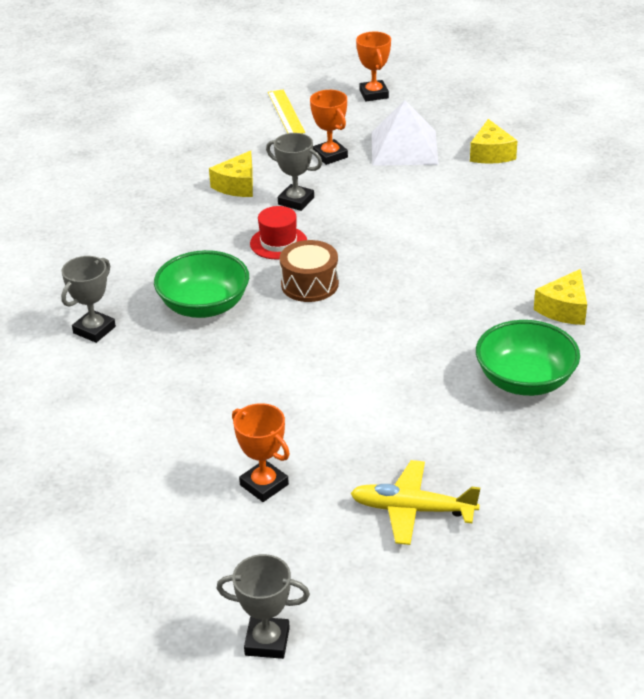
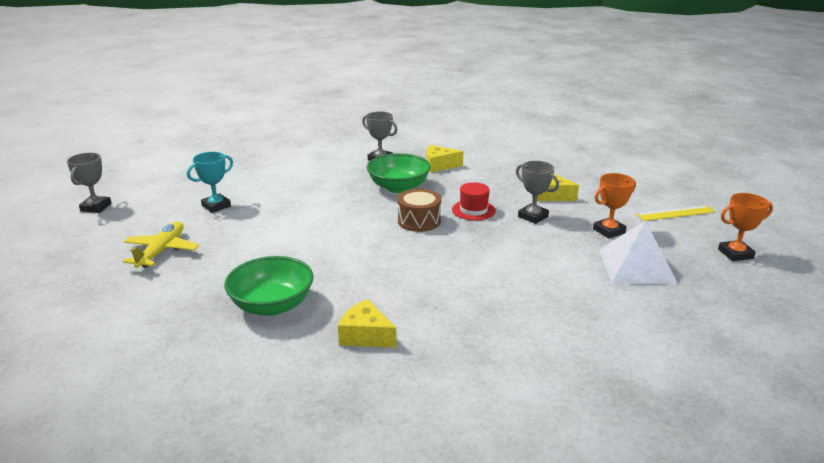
camera: 90 degrees right, 10 degrees down
orange trophy [232,403,290,502] -> turquoise trophy [187,152,233,213]
grey trophy [266,133,322,211] -> grey trophy turned 75 degrees counterclockwise [516,161,559,224]
yellow cheese [470,119,517,164] -> yellow cheese moved to [427,145,463,173]

